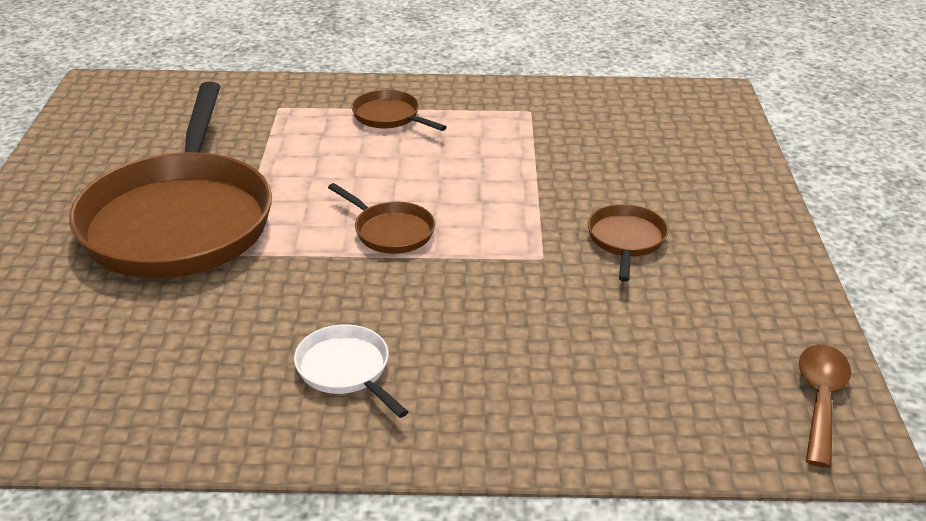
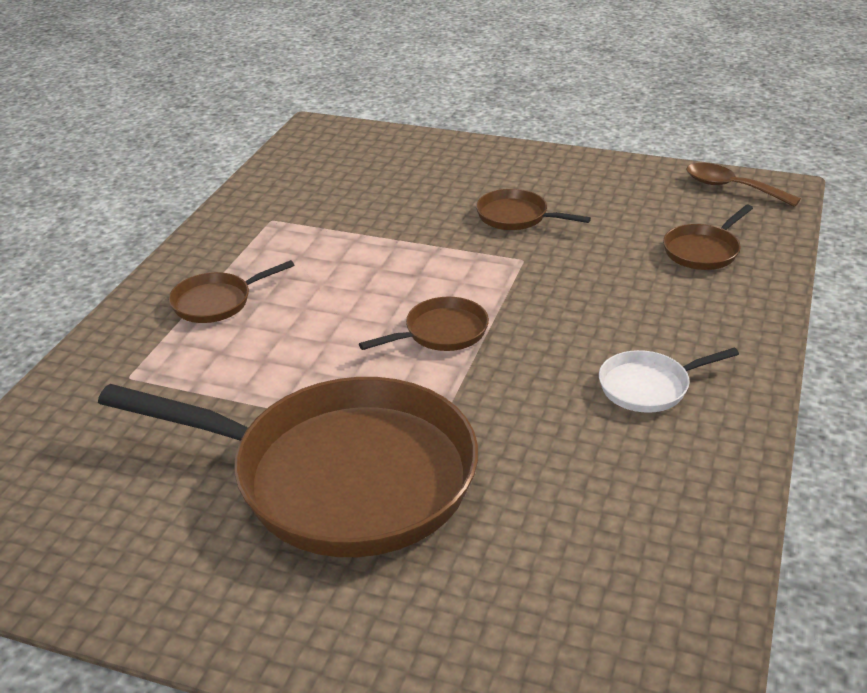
camera: 70 degrees left, 0 degrees up
none -> brown pan [663,205,753,270]

